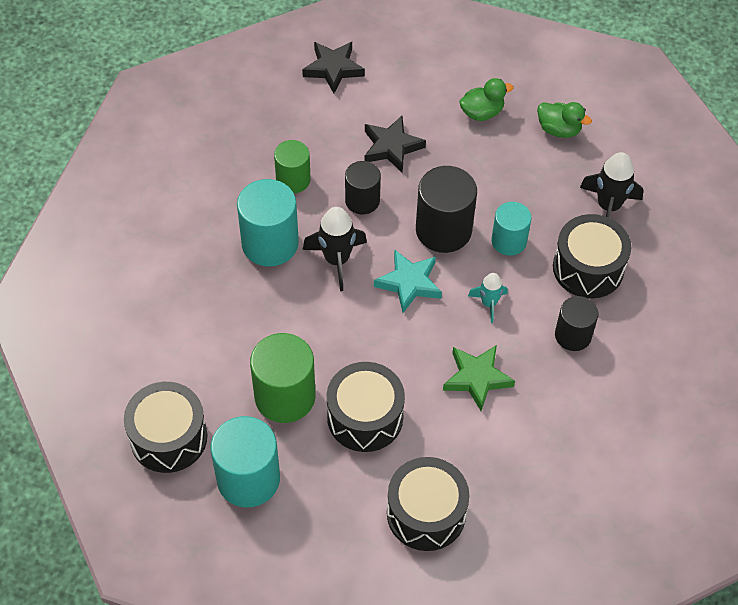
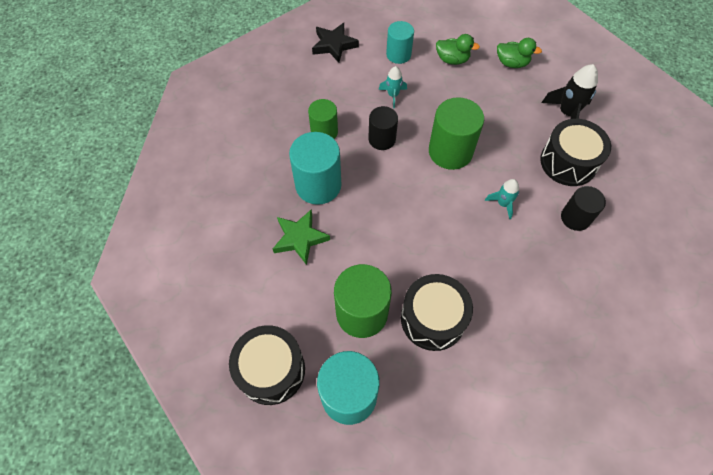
camera: 10 degrees left, 5 degrees up
black rocket [303,207,367,291] -> none
black star [364,116,426,173] -> turquoise rocket [379,66,407,108]
turquoise star [374,249,442,313] -> none
black drum [387,457,469,551] -> none
black cylinder [416,166,477,253] -> green cylinder [429,97,484,170]
green star [443,345,515,411] -> green star moved to [273,209,330,265]
green duck [459,78,514,121] -> green duck turned 45 degrees clockwise [436,34,480,65]
turquoise cylinder [491,202,532,256] -> turquoise cylinder moved to [386,21,414,64]

